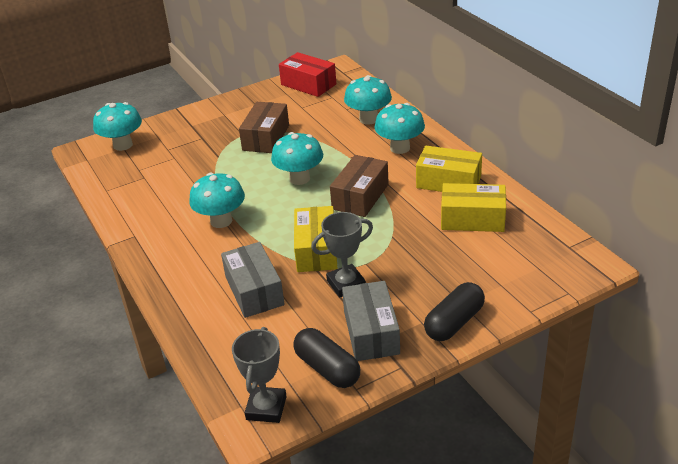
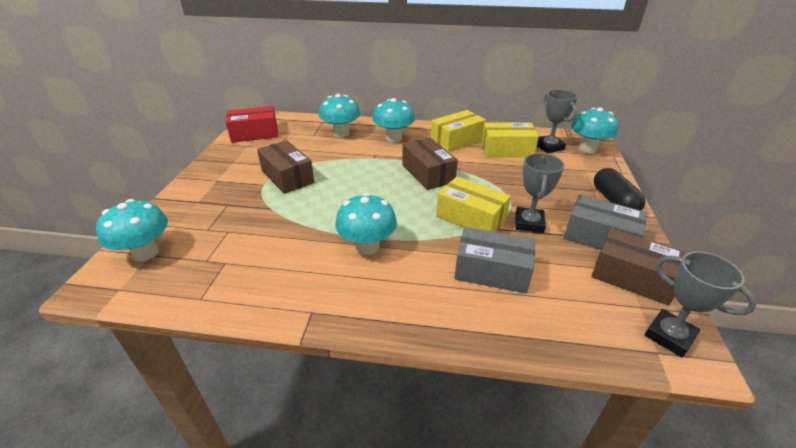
camera: 55 degrees left, 0 degrees up
turquoise mushroom [271,132,323,185] -> turquoise mushroom moved to [571,107,619,153]
black capsule [293,328,360,388] -> brown box [591,228,688,306]
yellow box [441,183,506,232] -> yellow box turned 45 degrees clockwise [482,122,539,157]
none -> grey trophy [537,90,578,153]

